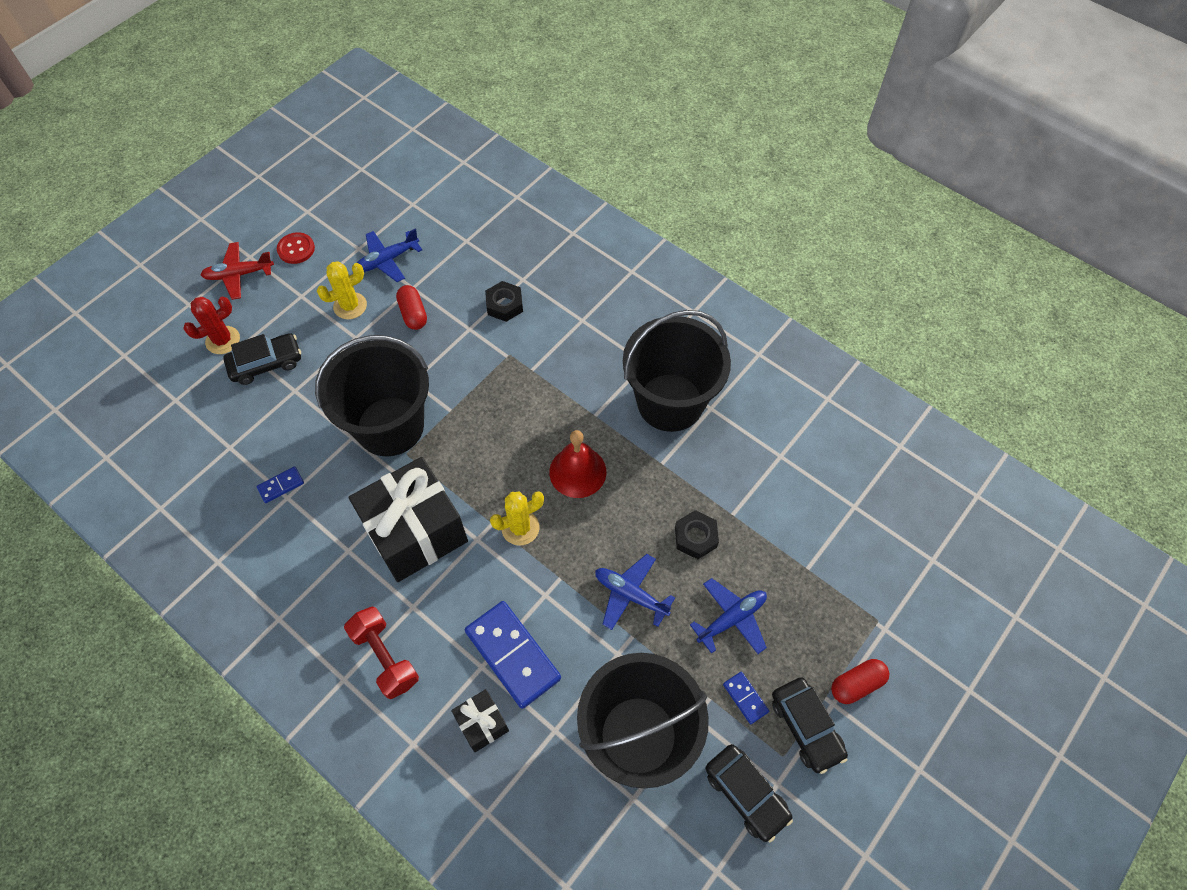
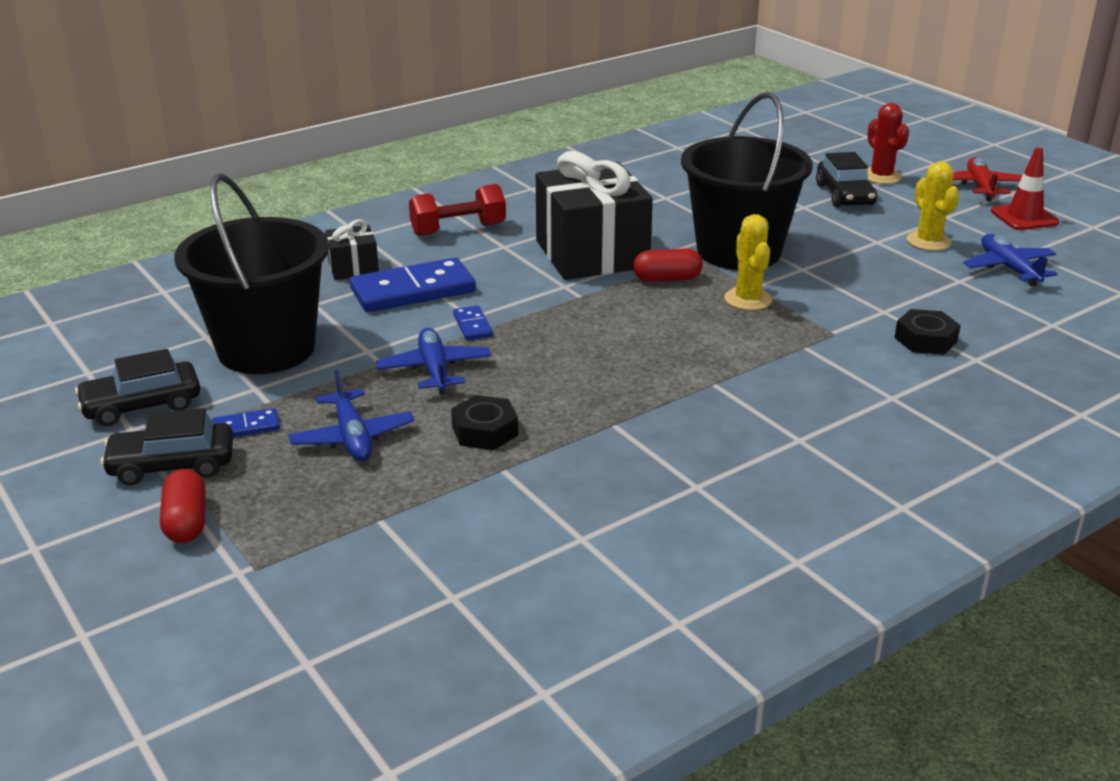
camera: 105 degrees right, 30 degrees down
blue domino [256,466,304,503] -> blue domino moved to [453,306,493,340]
red button [277,232,315,264] -> red traffic cone [991,147,1059,230]
red capsule [396,285,427,330] -> red capsule moved to [633,248,703,282]
yellow cactus [490,491,544,546] -> yellow cactus moved to [724,214,772,310]
red bell [549,430,607,498] -> none
blue plane [595,554,675,630] -> blue plane turned 60 degrees counterclockwise [376,328,491,394]
black bucket [623,310,731,432] -> none

